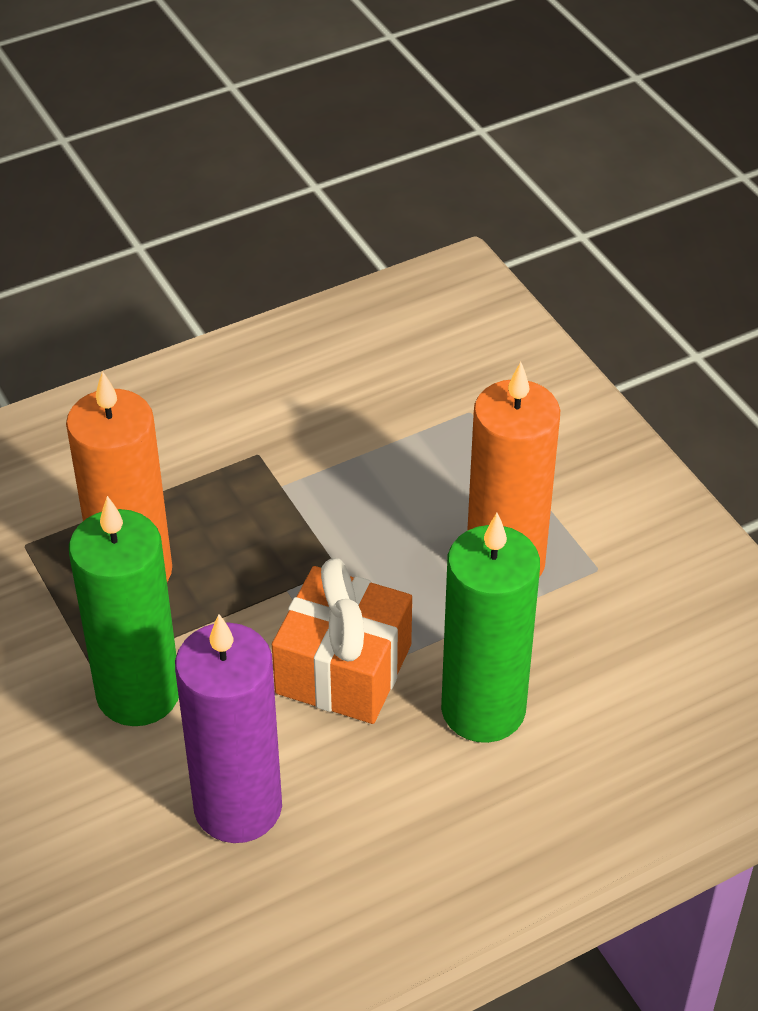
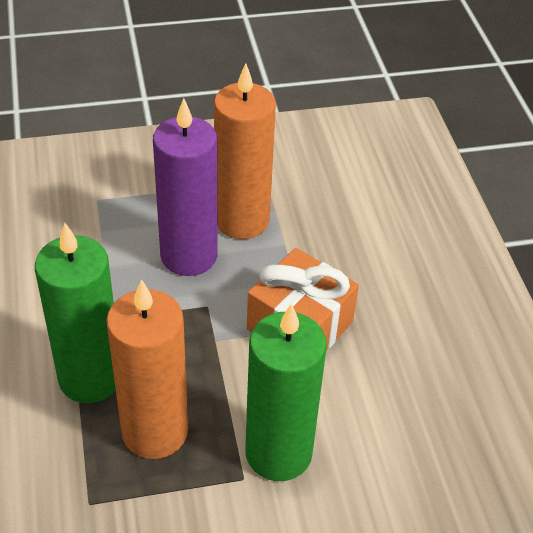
camera: 75 degrees left, 0 degrees up
purple candle [175,614,282,843] -> purple candle moved to [153,98,217,276]
green candle [441,513,540,743] -> green candle moved to [35,223,116,403]

